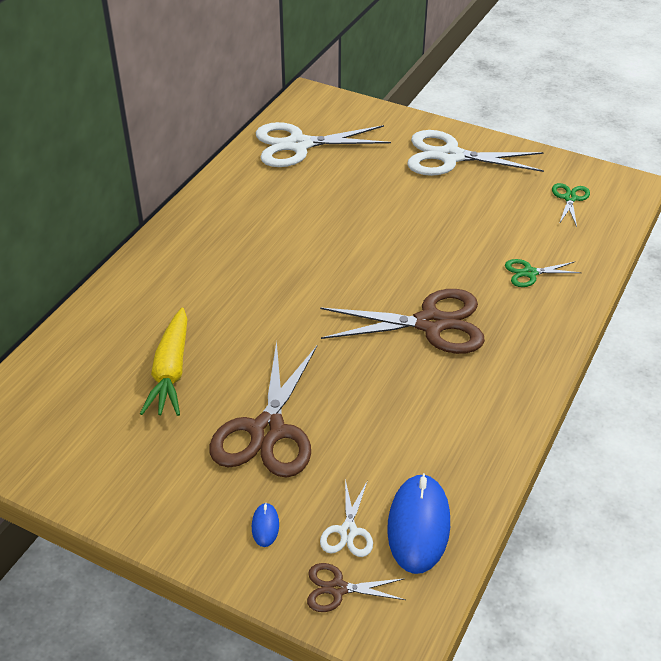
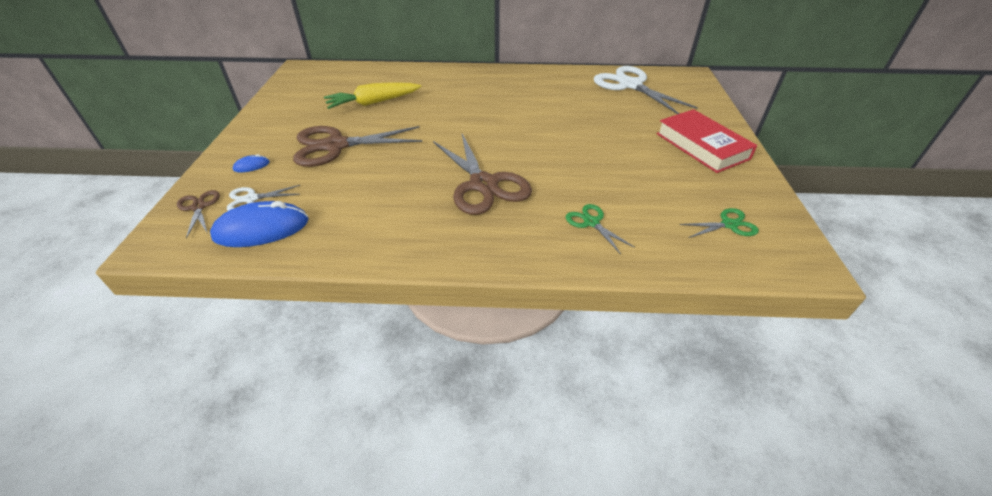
camera: 65 degrees right, 0 degrees up
white scissors [407,130,544,176] -> red book [656,109,757,173]

